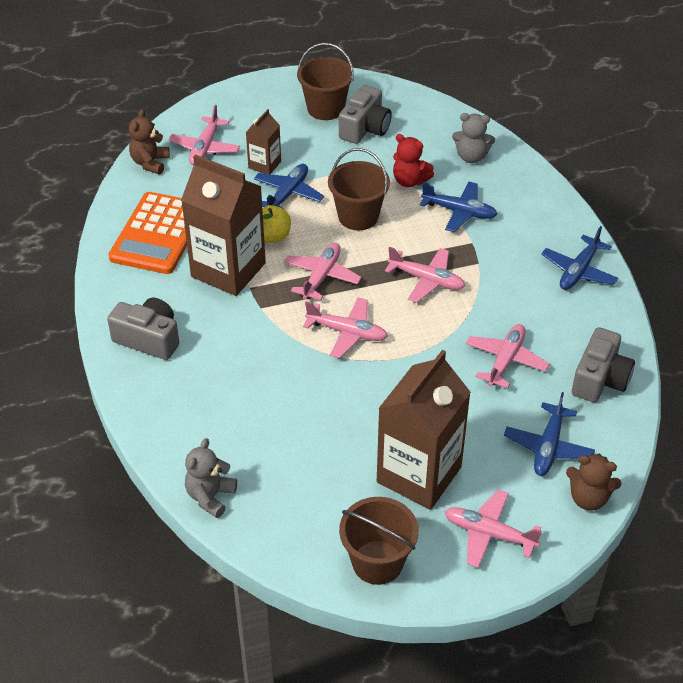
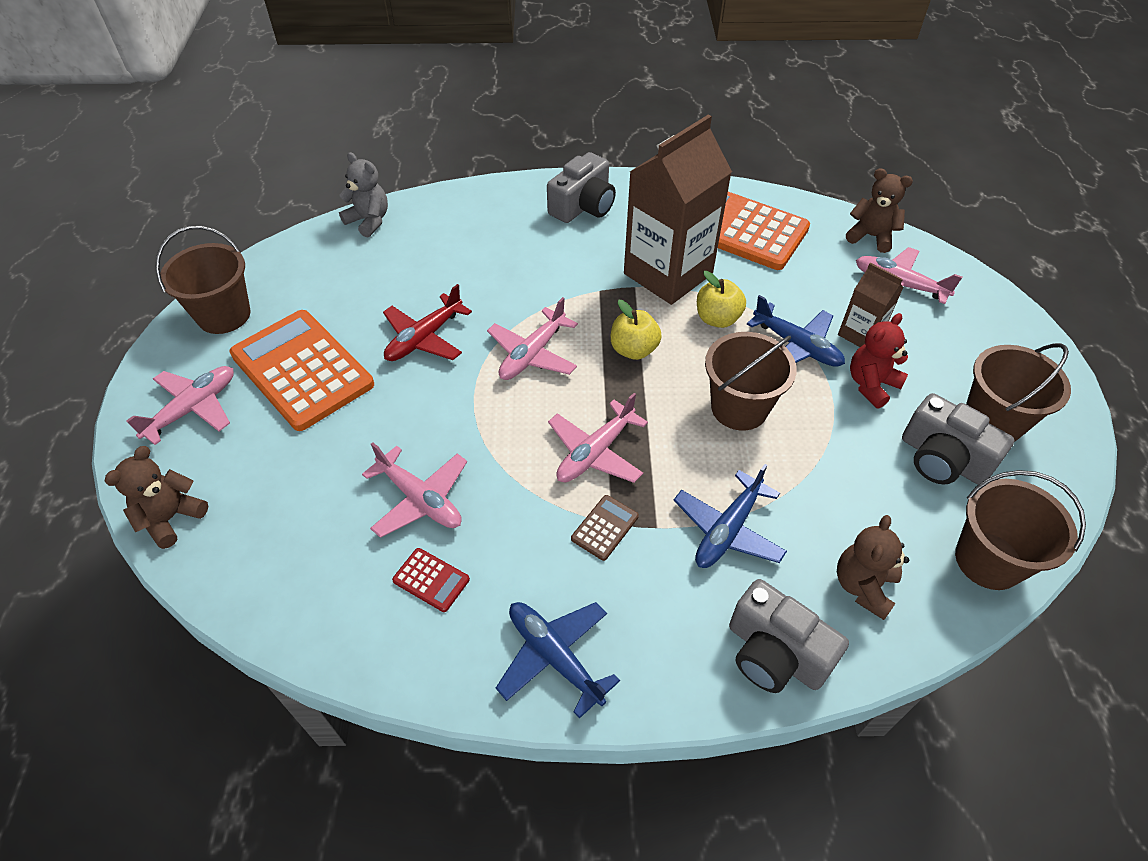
camera: 105 degrees right, 5 degrees up
pink plane [284,243,361,300] -> yellow apple [611,300,662,360]
brown carton [377,350,471,510] -> orange calculator [229,310,374,431]
red teddy bear [393,134,434,187] -> red teddy bear moved to [850,313,908,409]
grey teddy bear [452,113,495,163] -> brown teddy bear [837,515,909,620]
blue plane [504,392,595,476] -> none
grey camera [572,327,635,402] -> grey camera moved to [729,579,849,693]
none -> red plane [383,284,472,361]
none -> red calculator [392,548,470,612]
none -> brown calculator [571,495,639,561]
none -> brown bucket [955,470,1086,590]

